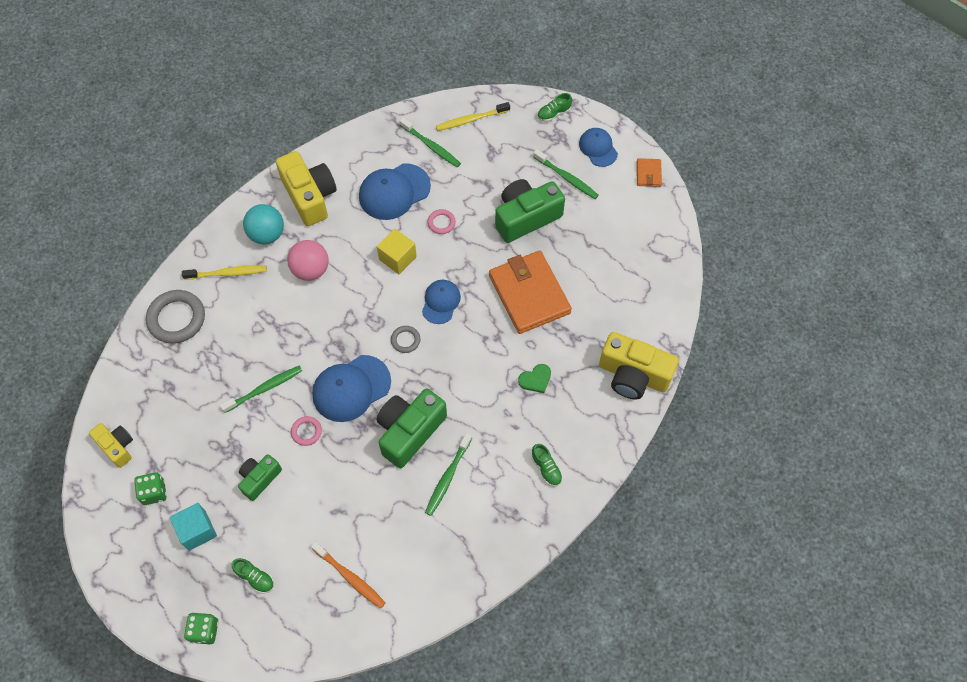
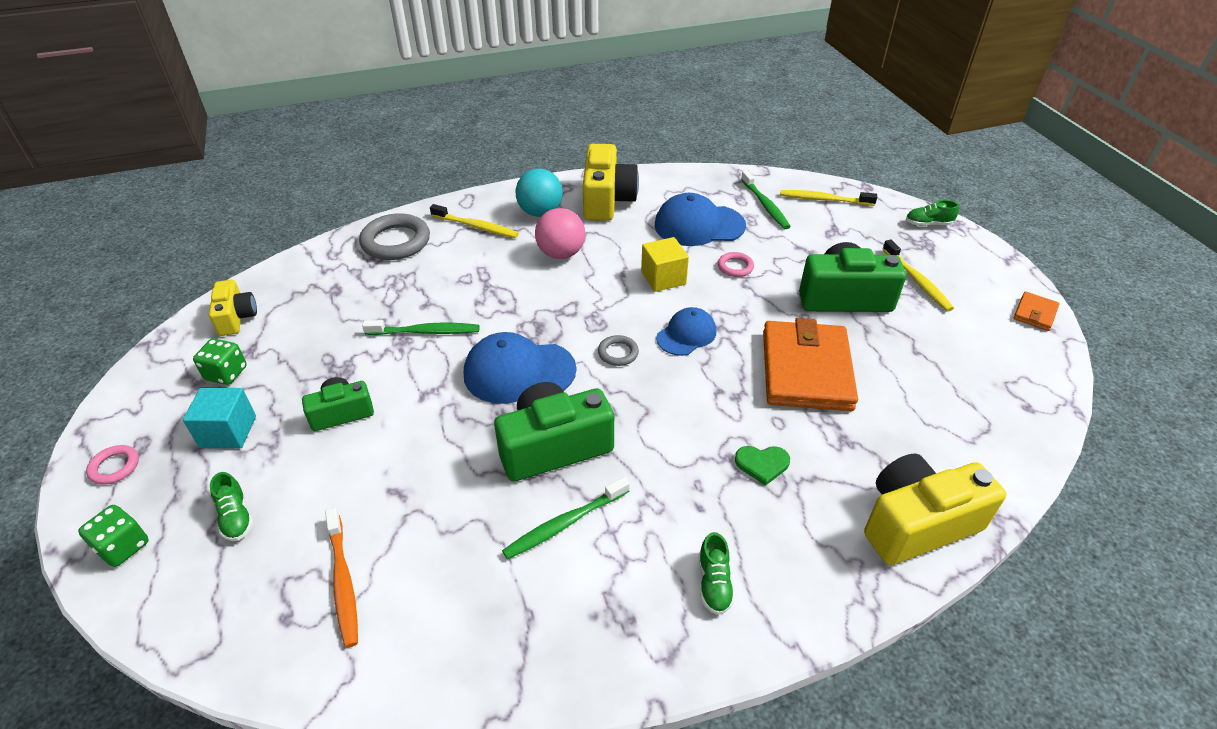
camera: 30 degrees right, 20 degrees down
pink ring [291,416,322,446] -> pink ring moved to [86,445,139,485]
green toothbrush [533,149,599,199] -> yellow toothbrush [883,239,954,312]
blue cap [579,128,618,167] -> none
yellow camera [599,332,679,400] -> yellow camera turned 105 degrees clockwise [864,454,1006,565]

